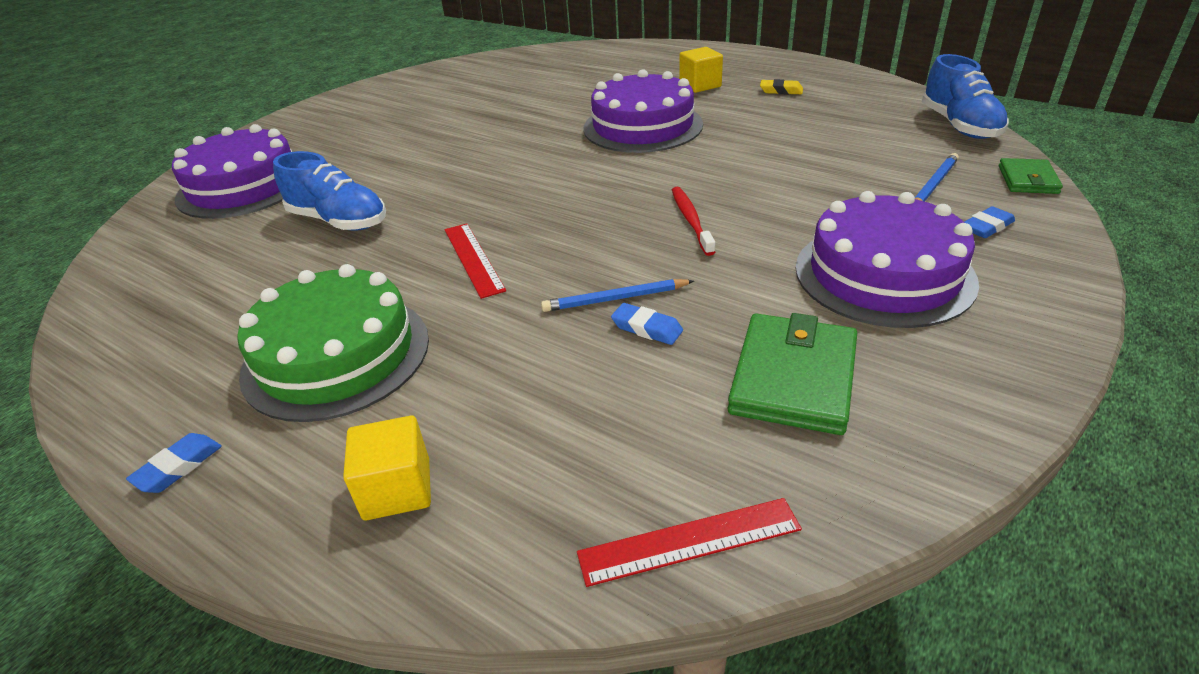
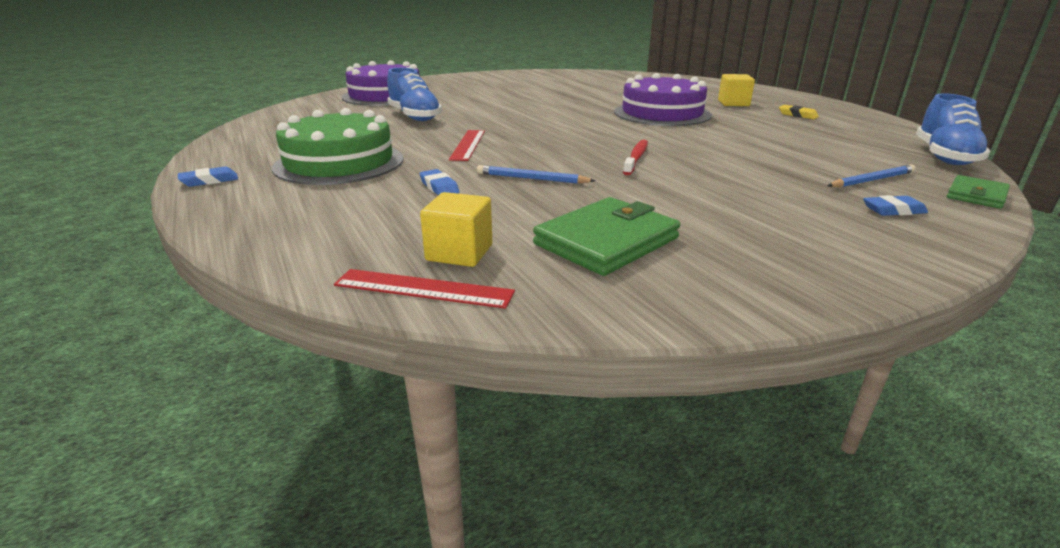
camera: 25 degrees right, 10 degrees down
yellow cube [343,416,431,520] -> yellow cube moved to [420,192,492,267]
blue eraser [611,303,683,345] -> blue eraser moved to [419,169,460,195]
purple cake [795,191,979,328] -> none

